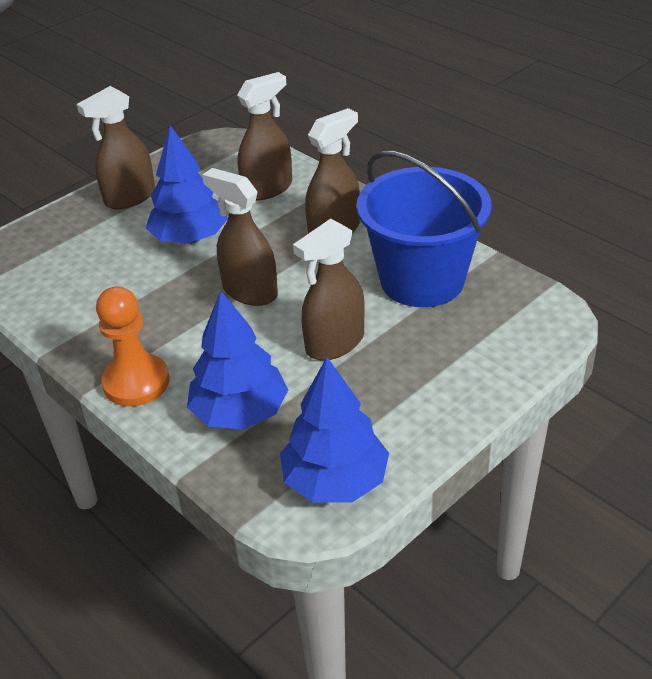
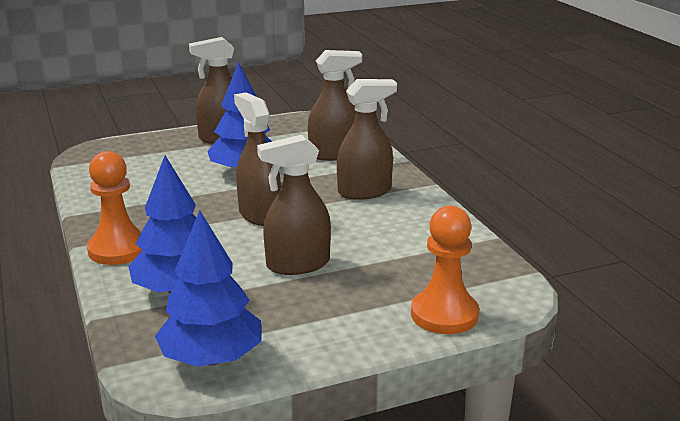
camera: 20 degrees right, 15 degrees down
blue bucket [357,150,492,307] -> none
none -> orange pawn [411,206,479,334]

